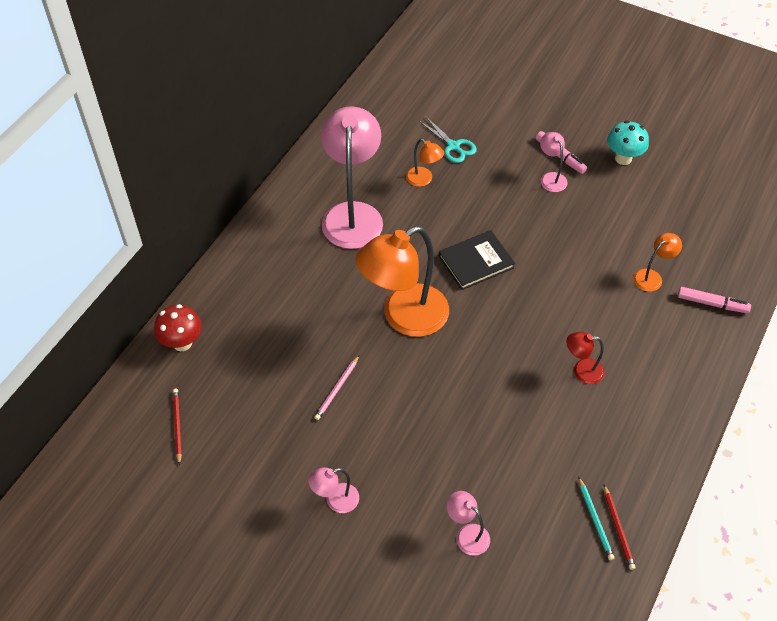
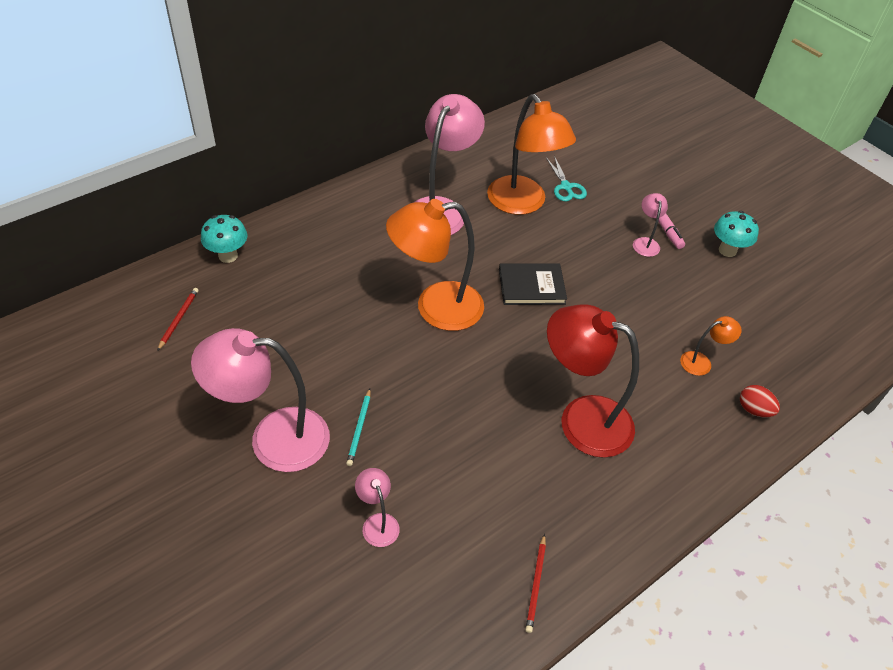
camera: 20 degrees right, 5 degrees down
red mushroom [154,304,202,351] -> turquoise mushroom [201,215,247,263]
pink lamp [308,467,359,513] -> pink lamp [191,328,330,472], size x2.22
pink pencil [314,355,359,420] -> none
orange lamp [406,139,444,187] -> orange lamp [487,94,576,215], size x2.22
red lamp [566,332,604,384] -> red lamp [547,304,639,458], size x2.22
turquoise pencil [579,477,614,560] -> turquoise pencil moved to [346,389,371,466]
pink marker [678,287,751,313] -> red egg [740,385,780,417]

